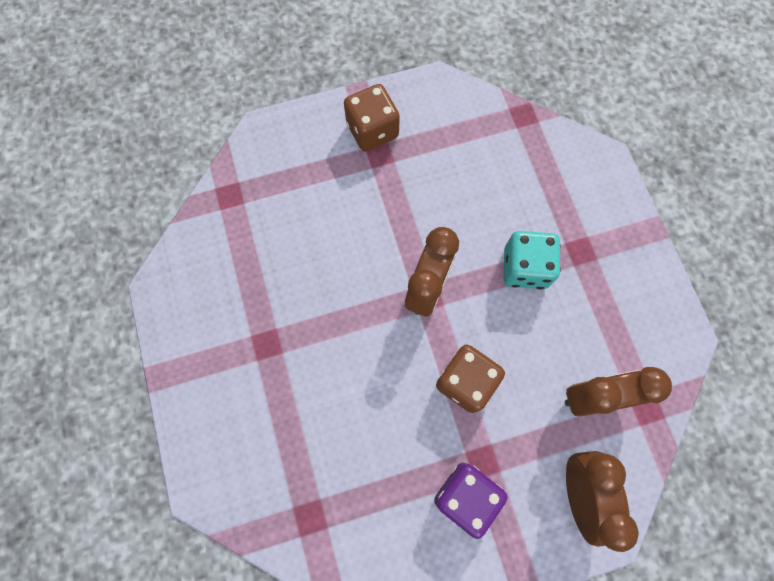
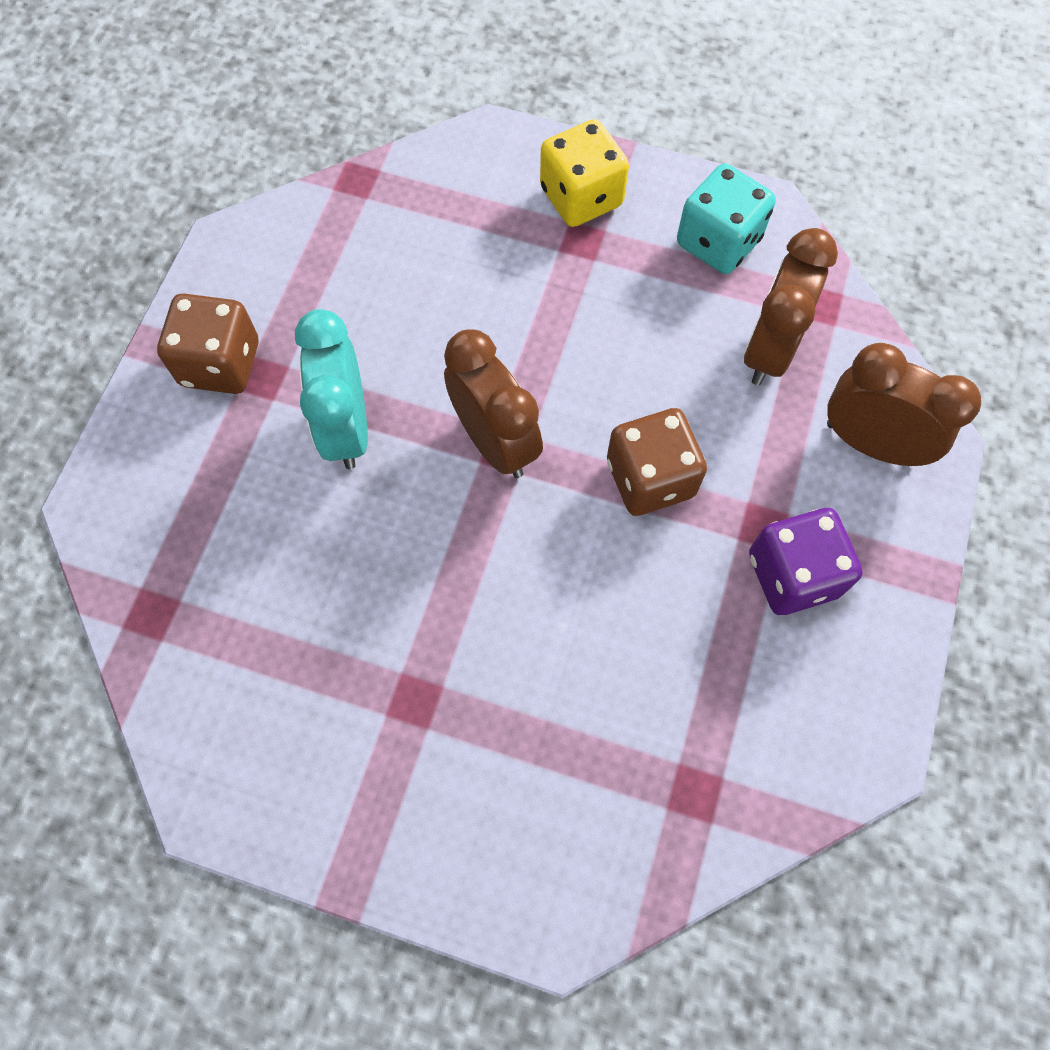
camera: 55 degrees left, 5 degrees down
turquoise dice [504,231,561,289] -> turquoise dice moved to [677,164,776,274]
none -> turquoise clock [295,309,368,469]
none -> yellow dice [540,119,629,227]

